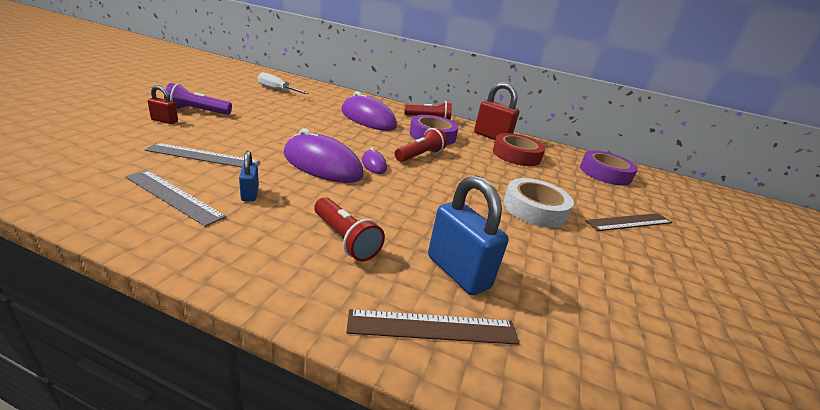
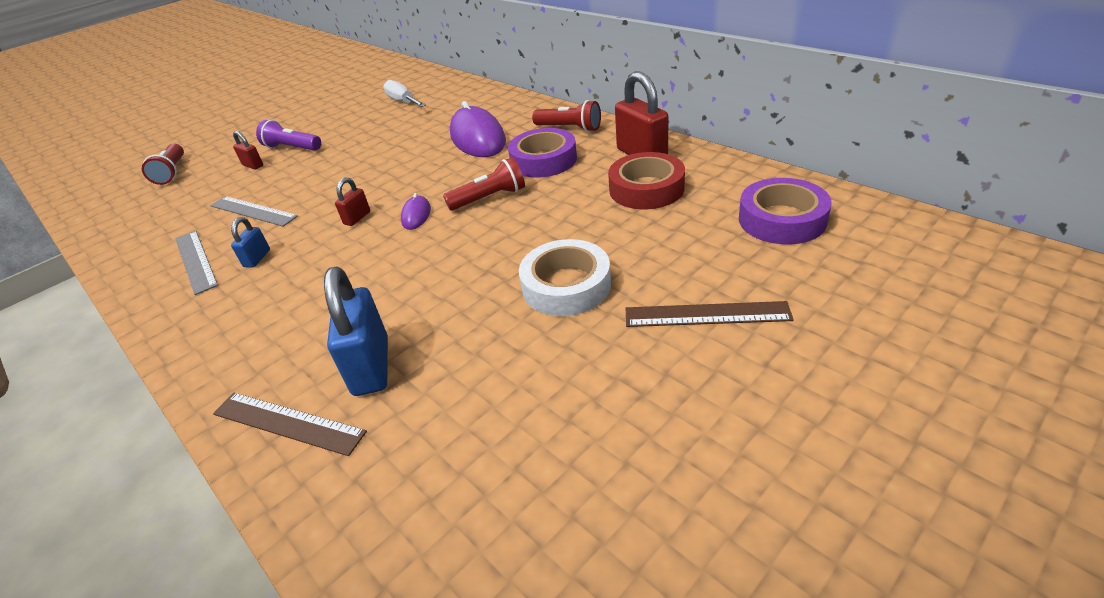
camera: 35 degrees right, 10 degrees up
purple mouse [283,128,364,183] -> red padlock [335,178,370,226]
red flashlight [314,197,385,261] -> red flashlight moved to [142,144,184,185]

